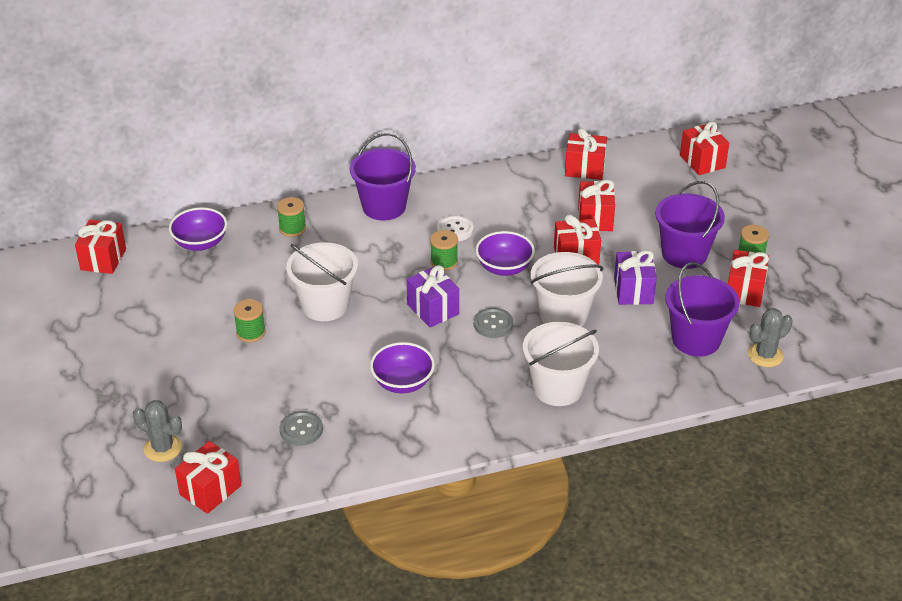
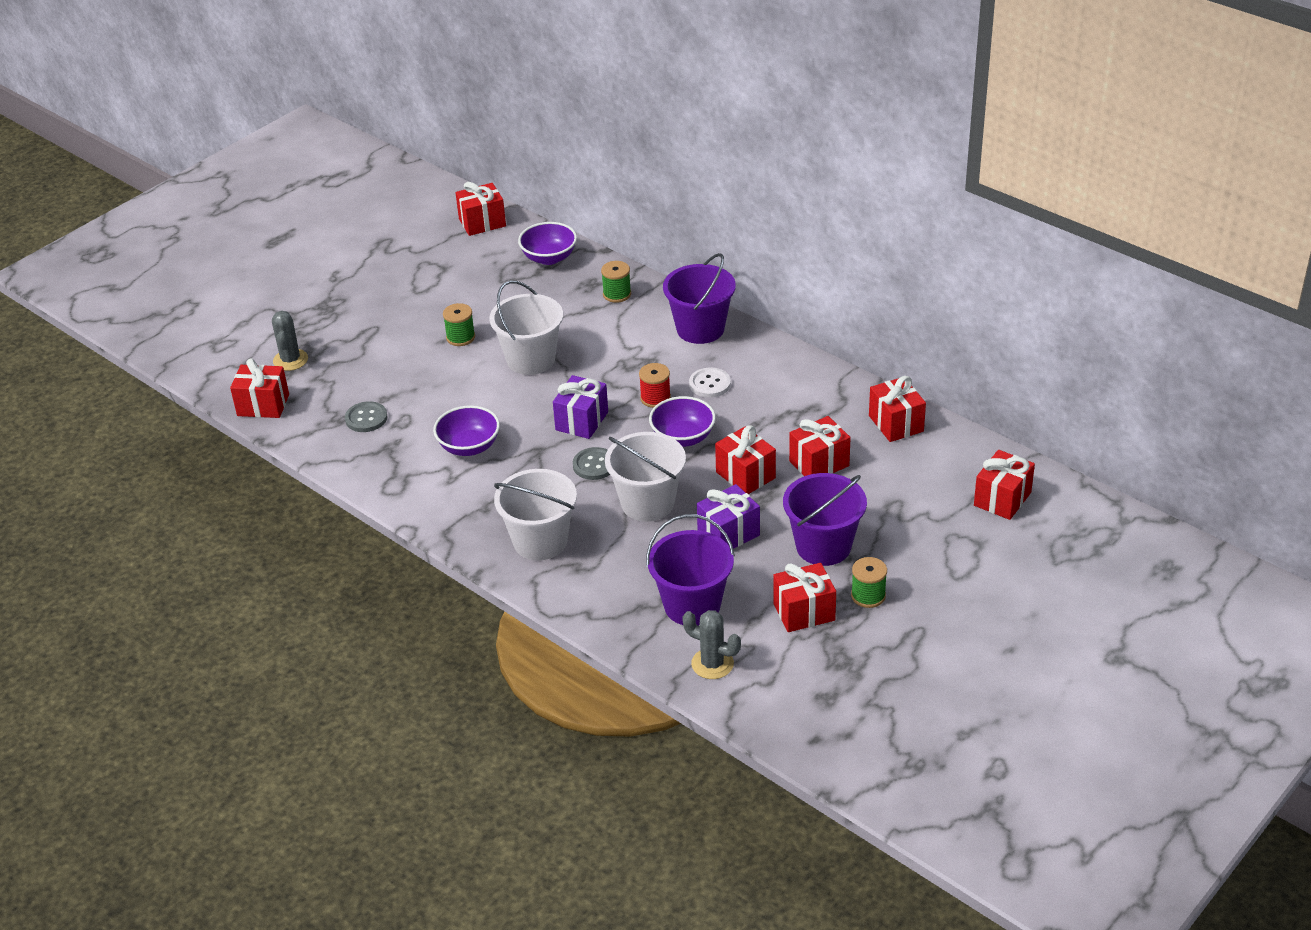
camera: 60 degrees right, 0 degrees up
green spool [430,230,458,271] -> red spool [639,363,671,408]

